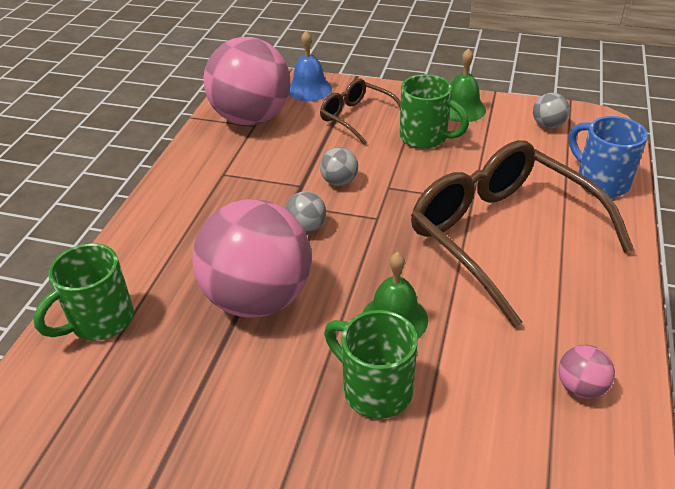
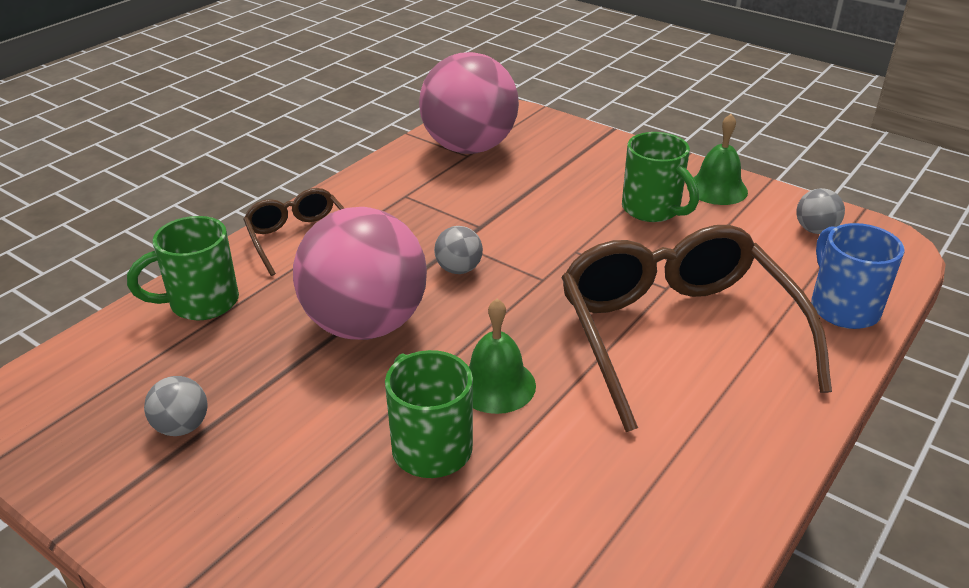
camera: 20 degrees right, 5 degrees down
blue bell [289,31,332,101] -> none
brown glasses [320,79,401,145] -> brown glasses moved to [243,188,344,276]
grey ball [320,147,358,186] -> grey ball moved to [144,376,208,436]
pink ball [559,345,615,399] -> none

